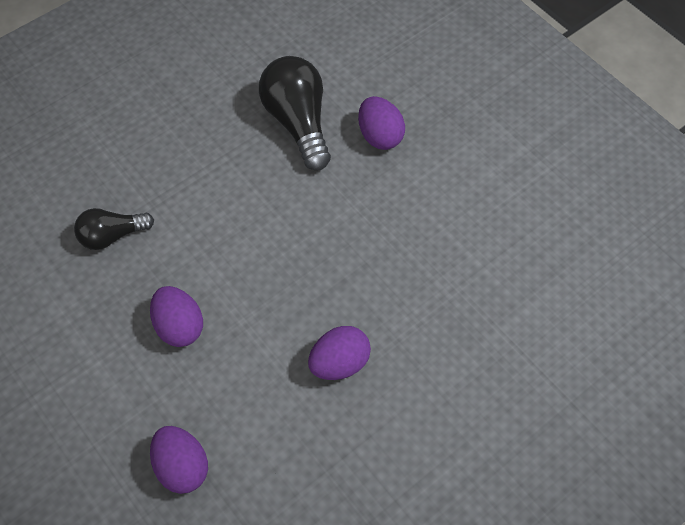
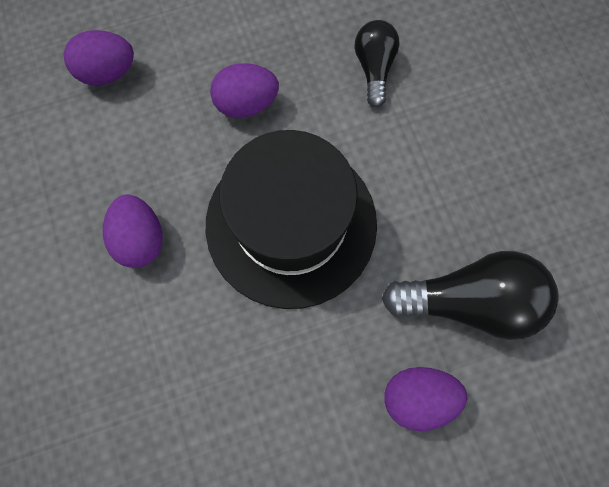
camera: 110 degrees right, 15 degrees up
none -> black hat [206,130,377,309]

